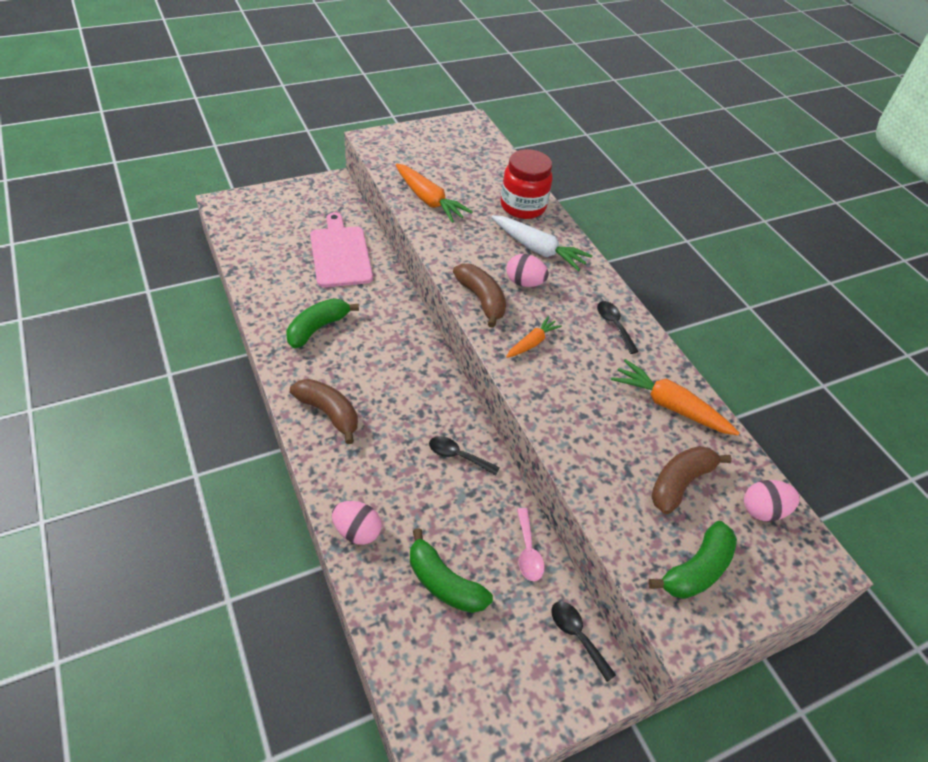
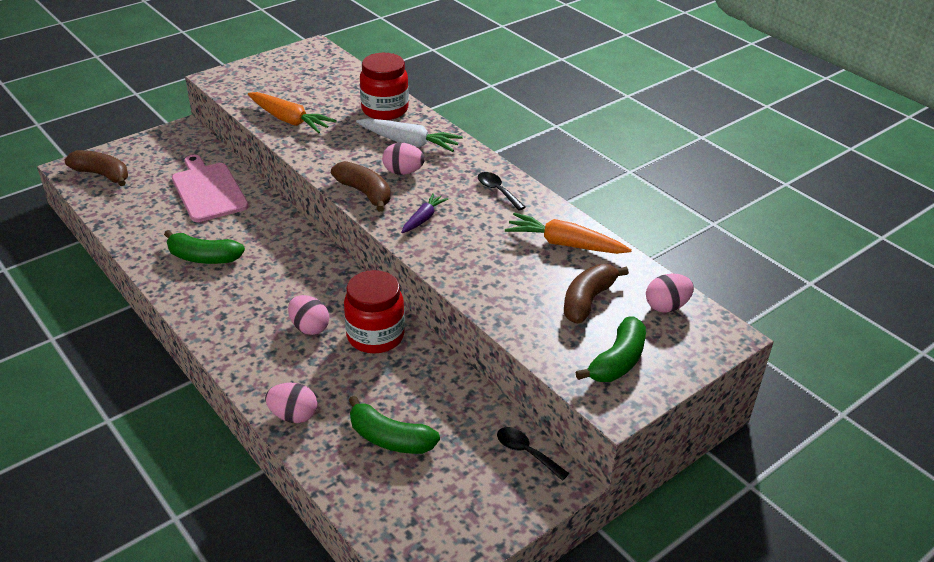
camera: 10 degrees left, 10 degrees down
green banana [286,298,359,348] -> green banana turned 105 degrees counterclockwise [164,230,245,264]
brown banana [290,379,358,444] -> brown banana moved to [65,150,128,186]
black spoon [429,436,500,475] -> red jar [344,270,405,353]
orange carrot [506,316,562,358] -> purple carrot [401,193,448,233]
pink spoon [517,508,545,581] -> none
none -> pink egg [288,295,329,335]

